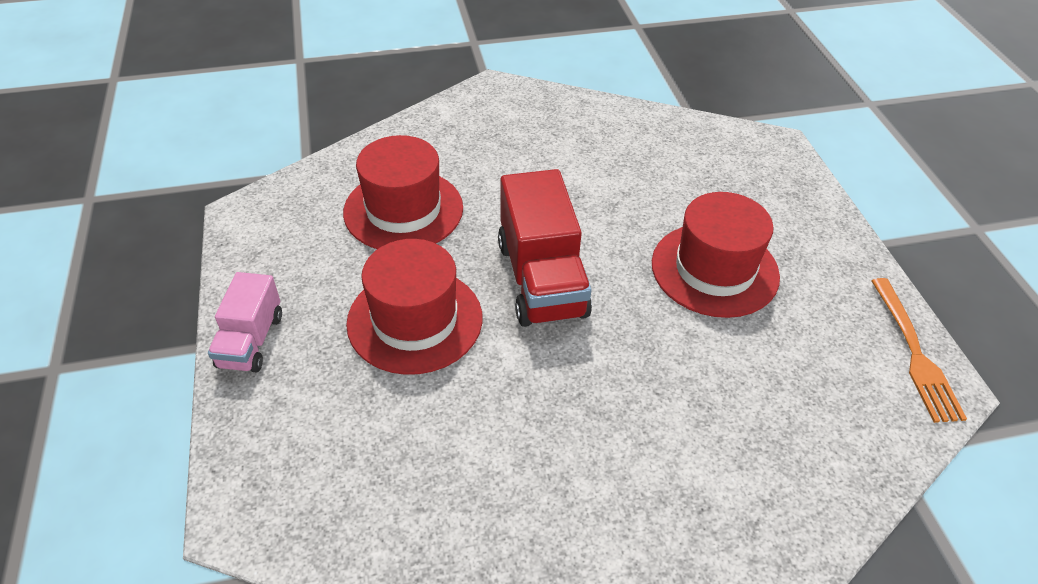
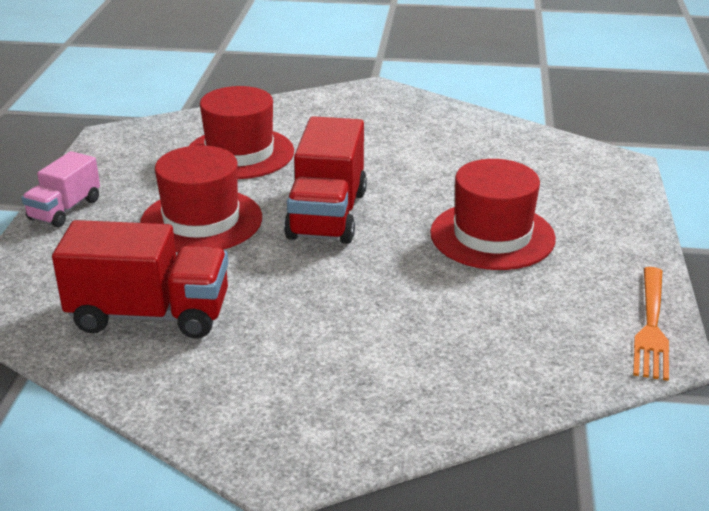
camera: 20 degrees right, 15 degrees down
none -> red truck [52,220,228,339]

